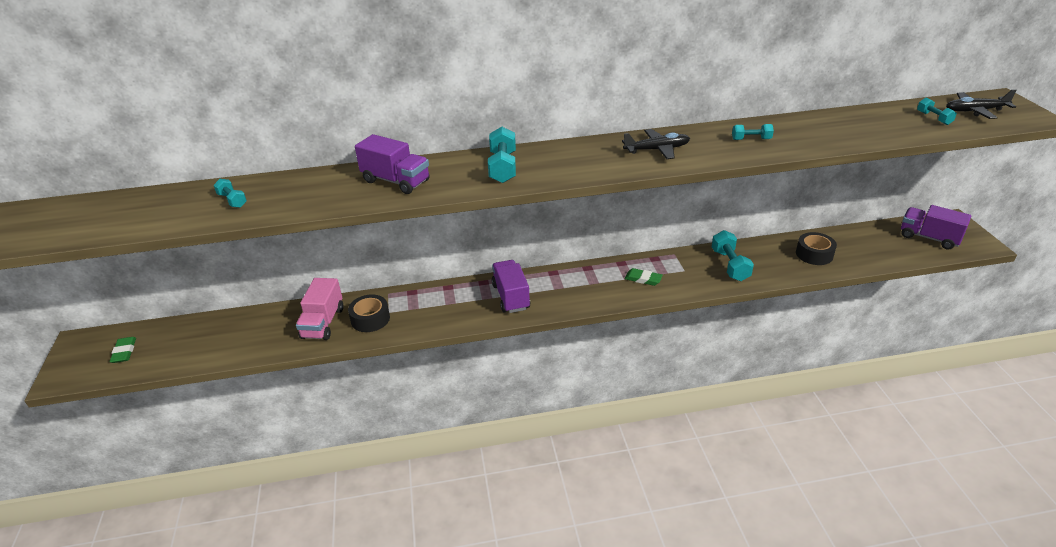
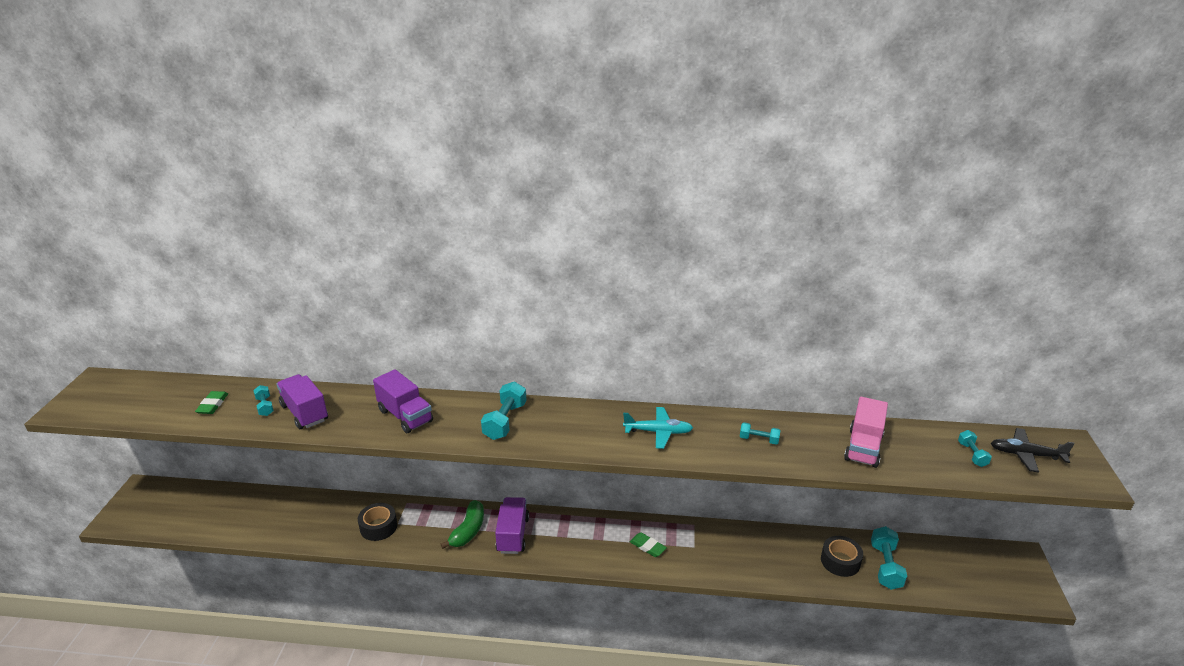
camera: 15 degrees right, 5 degrees down
green eraser [110,337,136,363] -> green eraser moved to [195,391,228,414]
pink truck [296,278,343,340] -> pink truck moved to [844,397,888,468]
black plane [622,129,690,159] -> turquoise plane [623,407,693,449]
turquoise dumbbell [712,230,754,281] -> turquoise dumbbell moved to [871,526,907,590]
purple truck [901,205,972,250] -> purple truck moved to [276,374,328,429]
none -> green banana [441,500,484,549]

